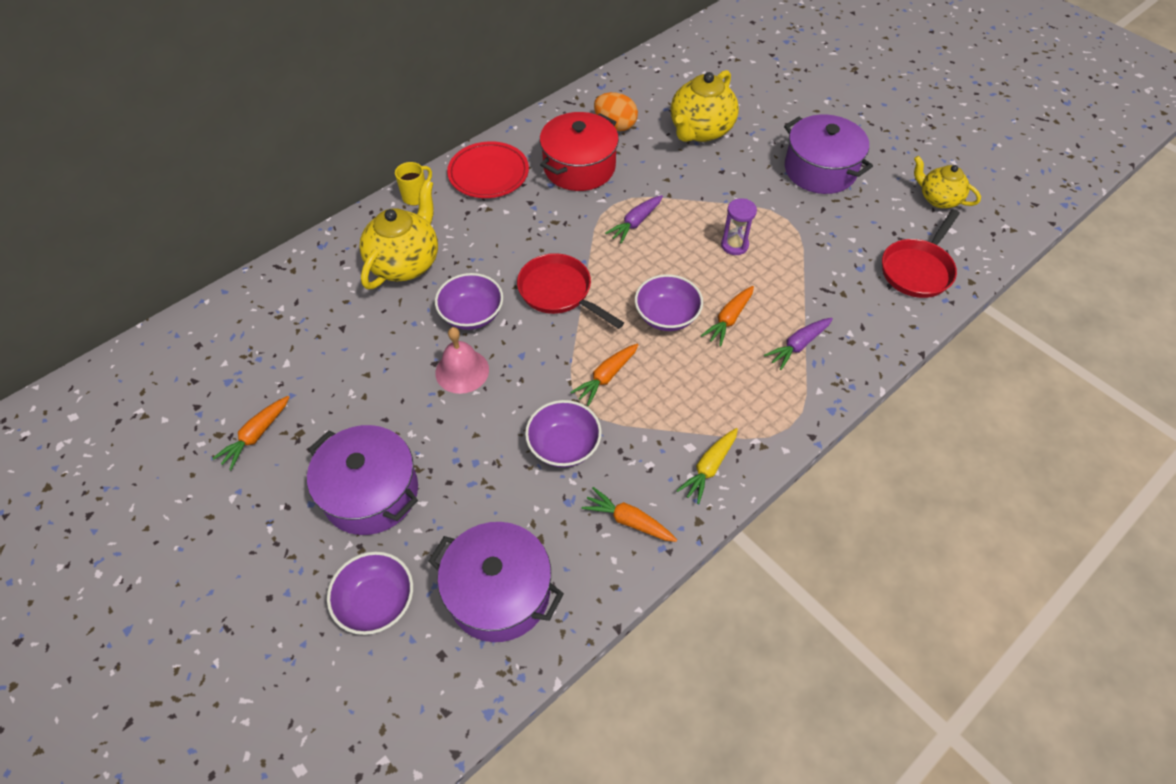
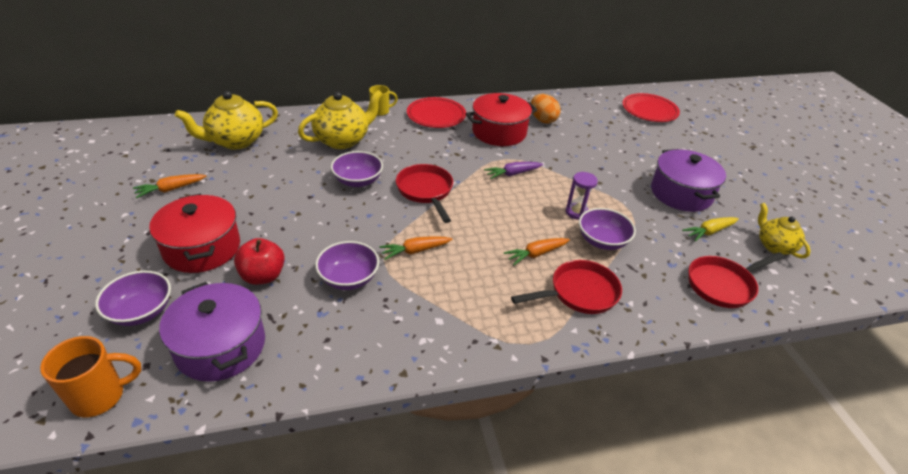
camera: 25 degrees right, 15 degrees down
purple pot [307,425,418,535] -> red pot [149,194,240,273]
pink bell [435,327,489,394] -> none
orange carrot [582,487,677,542] -> none
purple bowl [635,274,703,331] -> purple bowl moved to [579,208,636,250]
yellow teapot [671,70,739,142] -> yellow teapot moved to [175,91,278,150]
yellow carrot [676,428,738,504] -> yellow carrot moved to [682,217,739,242]
purple carrot [764,318,833,370] -> red pan [511,260,622,314]
none -> orange mug [40,336,141,417]
none -> red apple [234,238,285,285]
none -> red plate [622,93,680,122]

